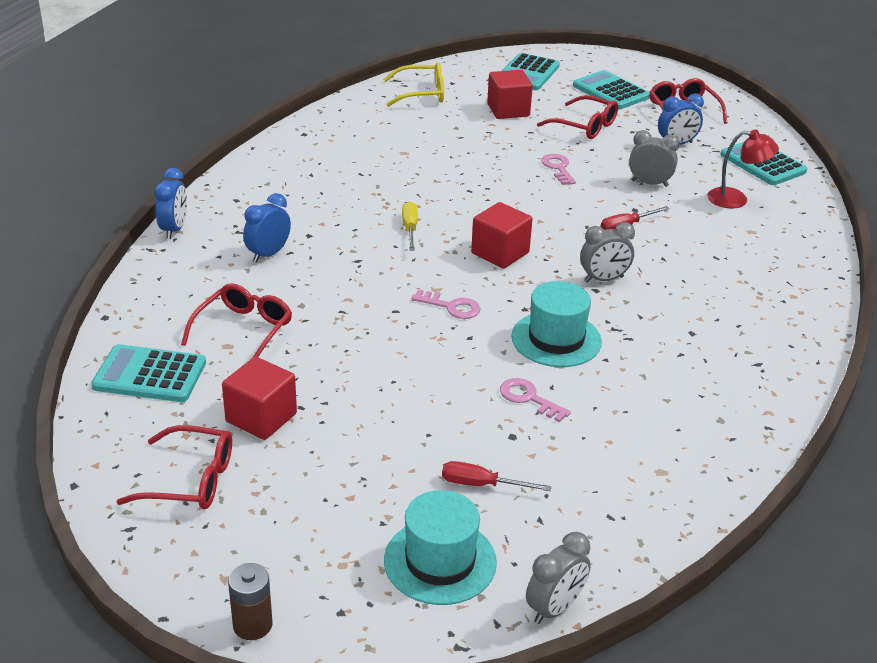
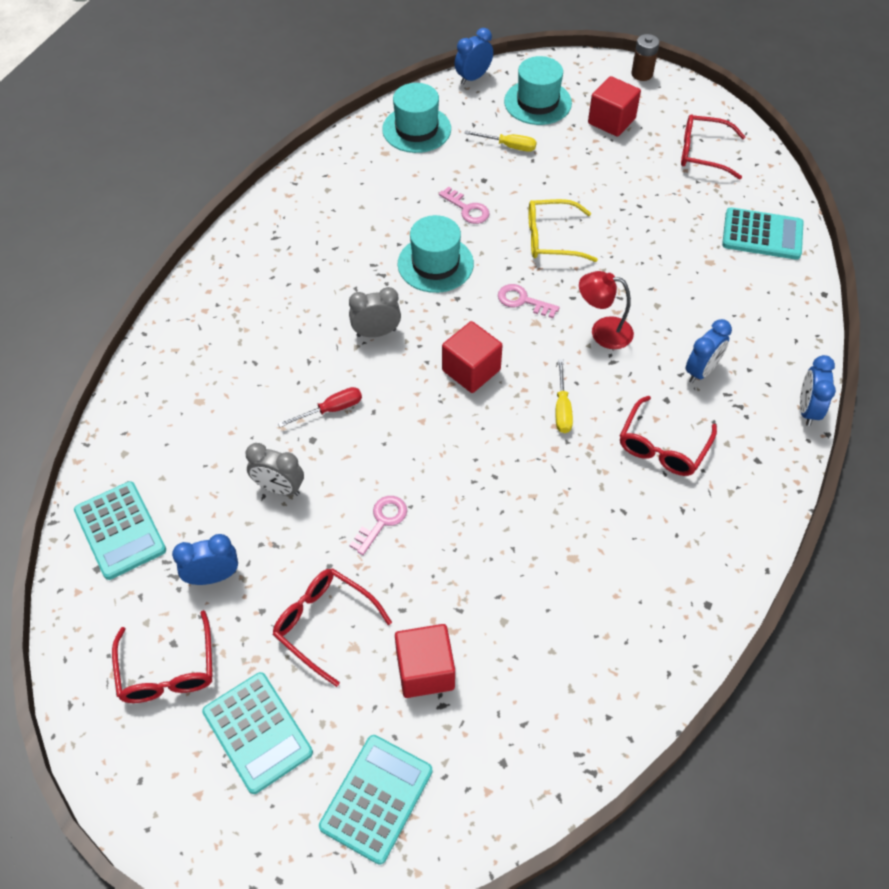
camera: 175 degrees left, 20 degrees up
red glasses [181,283,292,358] -> red glasses moved to [620,396,717,476]
red cube [222,357,297,440] -> red cube moved to [588,76,641,137]
yellow glasses [383,62,444,107] -> yellow glasses moved to [529,199,598,262]
red screwdriver [442,461,552,491] -> yellow screwdriver [464,131,537,152]
grey clock [526,532,591,624] -> blue clock [455,28,493,85]
pink key [541,154,576,185] -> pink key turned 135 degrees counterclockwise [350,496,407,555]
red lamp [707,130,779,209] -> red lamp moved to [579,271,634,349]
none -> turquoise hat [382,83,451,153]

